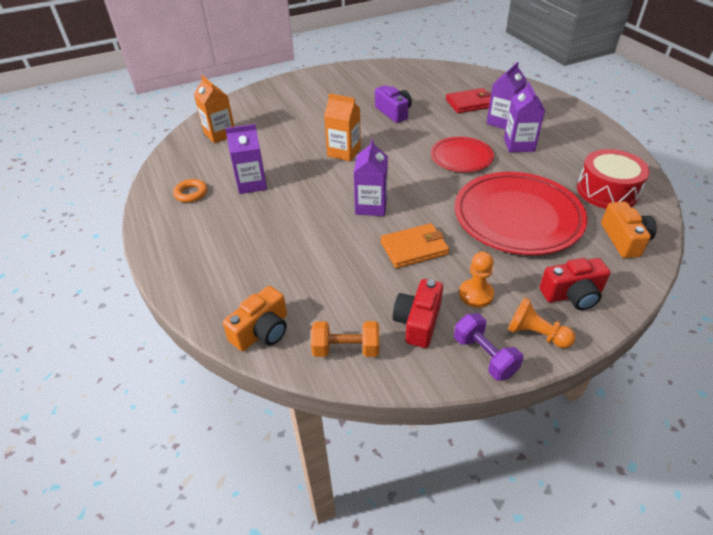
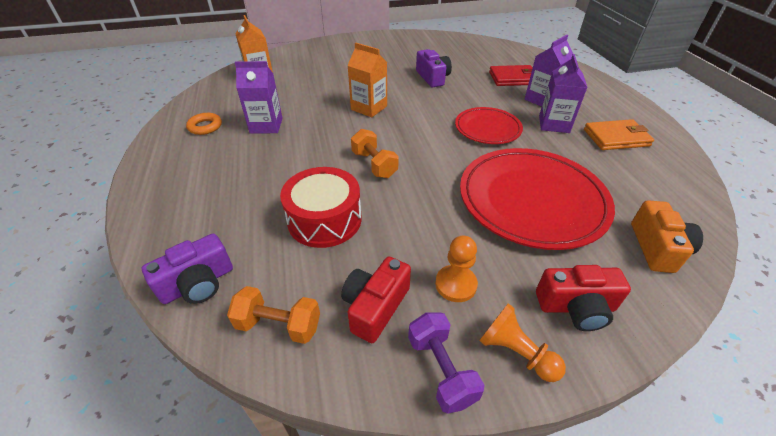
camera: 10 degrees right, 0 degrees up
orange camera [223,286,287,351] -> purple camera [142,234,233,304]
purple carton [354,139,388,216] -> orange dumbbell [351,129,399,178]
orange wallet [381,223,449,268] -> orange wallet moved to [584,119,654,150]
red drum [577,149,650,209] -> red drum moved to [280,167,362,248]

